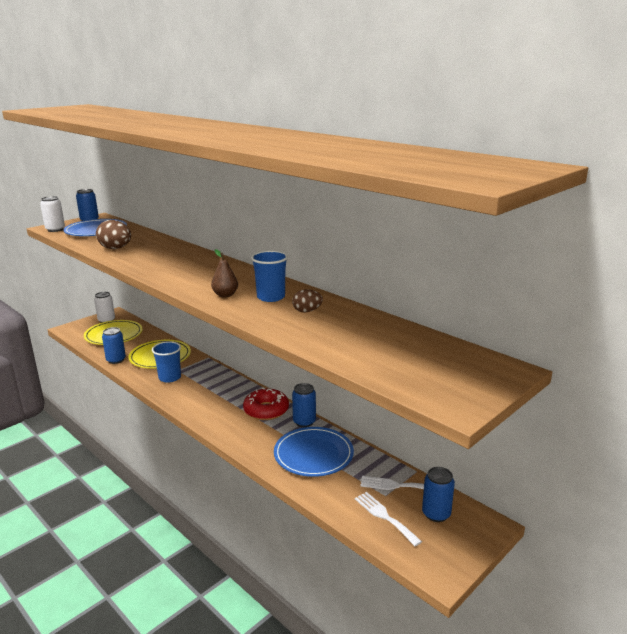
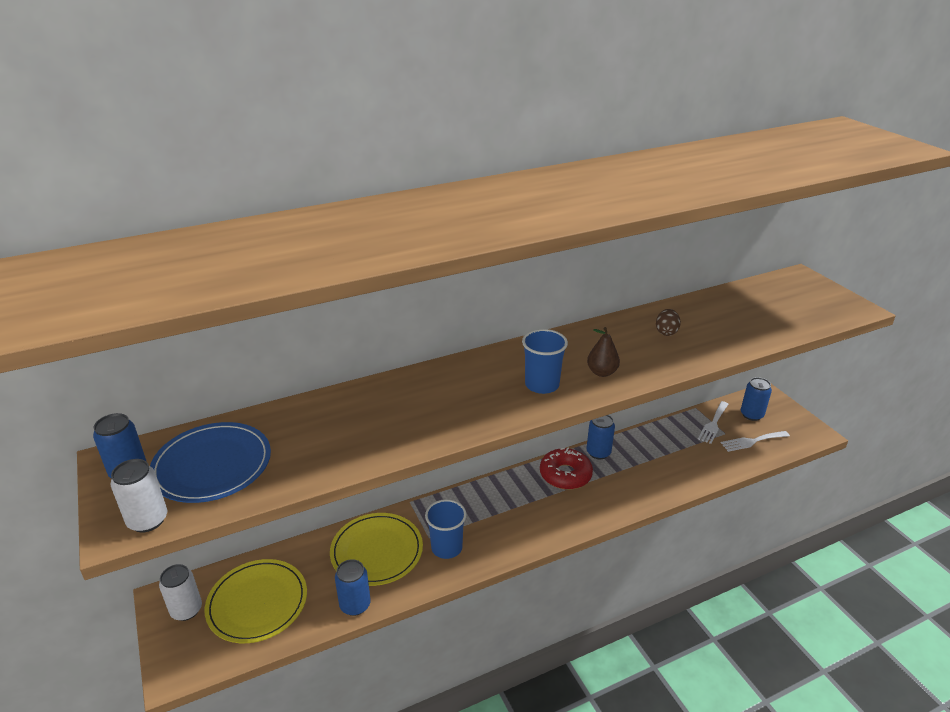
camera: 70 degrees left, 10 degrees up
brown egg [96,220,131,249] -> none
blue cup [251,251,288,302] -> blue cup moved to [522,329,568,394]
blue plate [274,427,354,477] -> none

